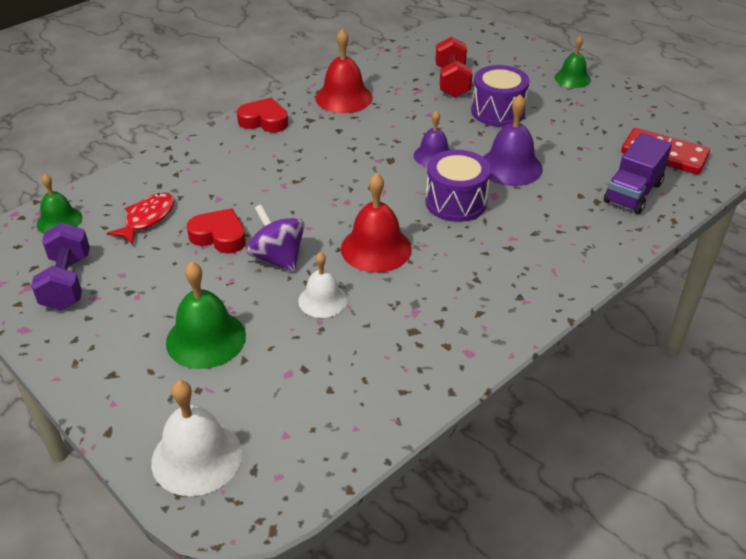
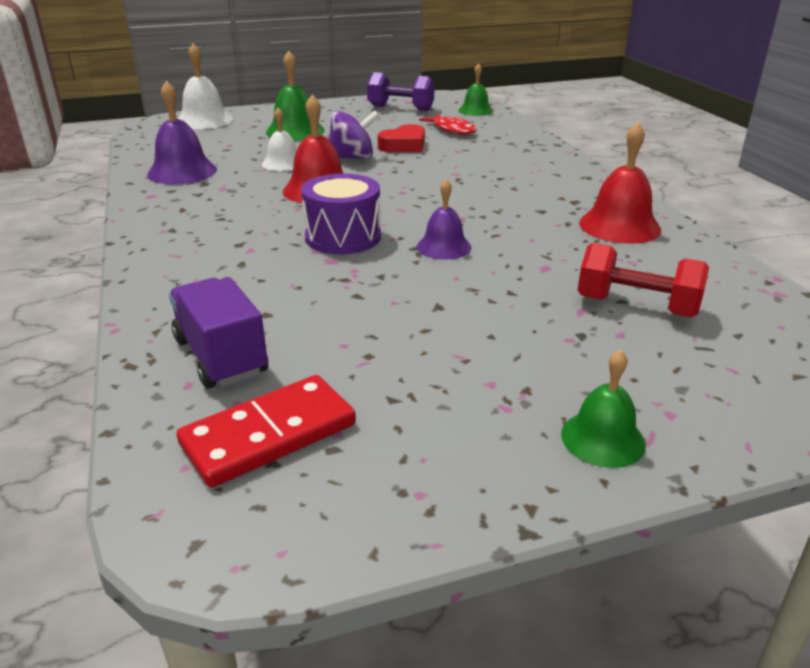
camera: 115 degrees right, 10 degrees down
red heart [237,98,288,132] -> none
purple drum [471,65,530,127] -> none
purple bell [483,94,543,186] -> purple bell moved to [147,81,217,184]

